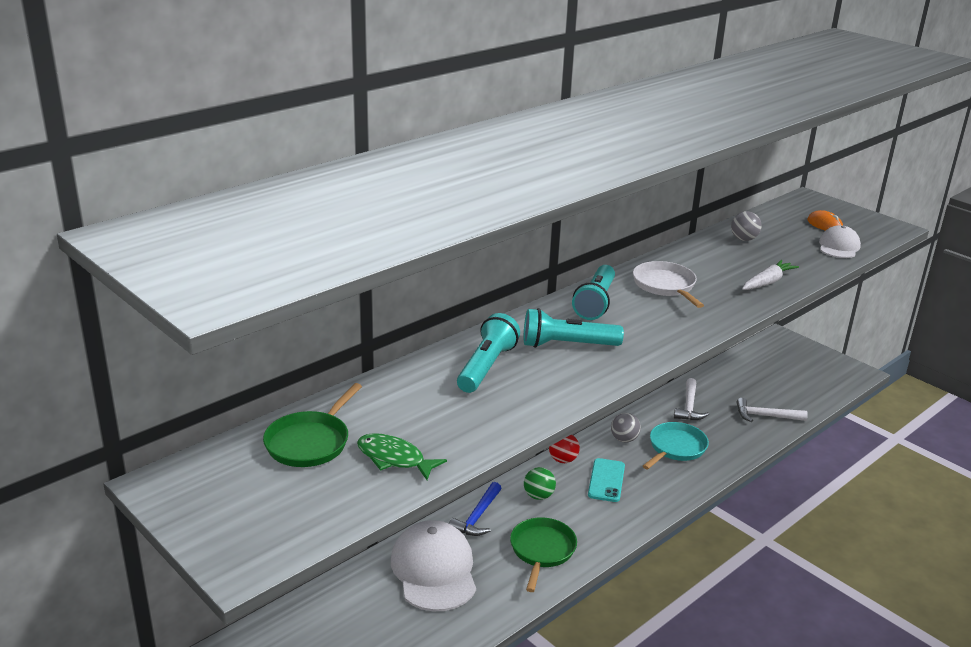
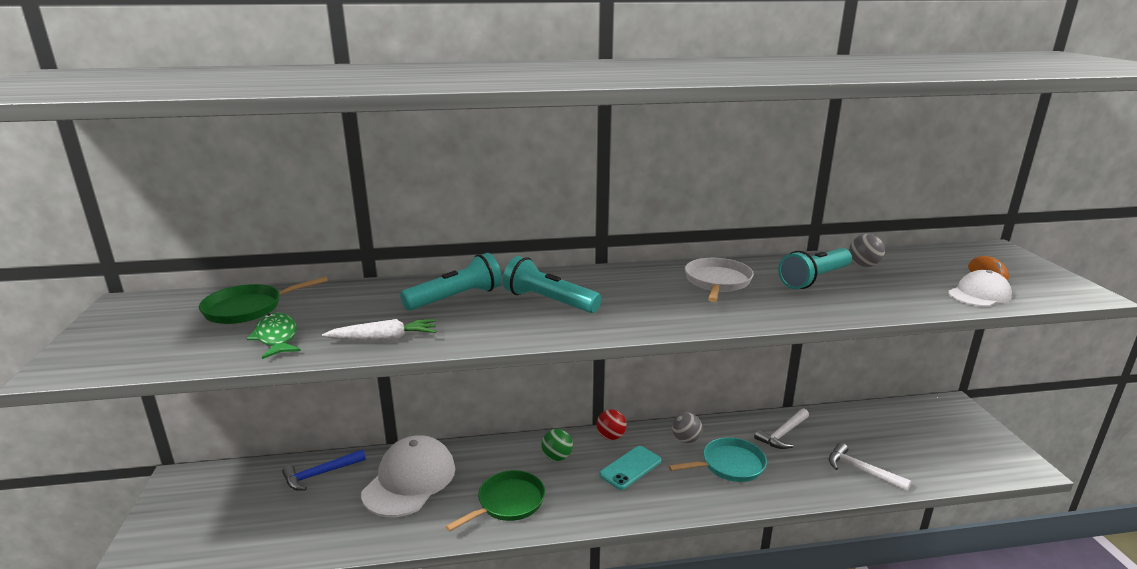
camera: 35 degrees right, 5 degrees down
blue hammer [449,482,502,536] -> blue hammer moved to [282,449,366,491]
turquoise flashlight [572,265,615,320] -> turquoise flashlight moved to [778,248,852,289]
white carrot [742,260,799,290] -> white carrot moved to [322,319,436,342]

